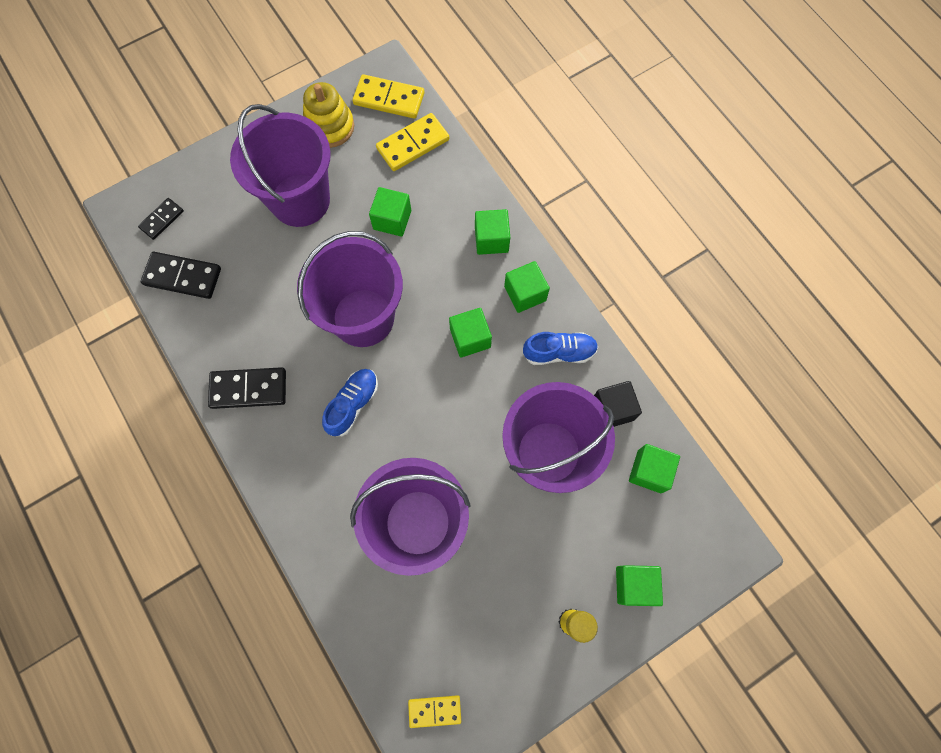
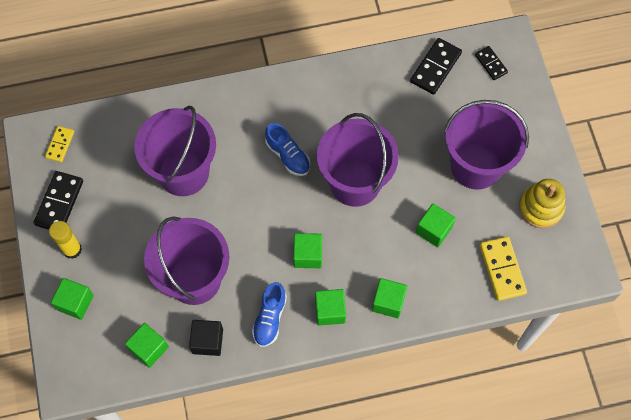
camera: 110 degrees right, 5 degrees down
black domino [208,367,286,409] -> black domino moved to [34,171,83,230]
yellow domino [352,74,425,119] -> none

